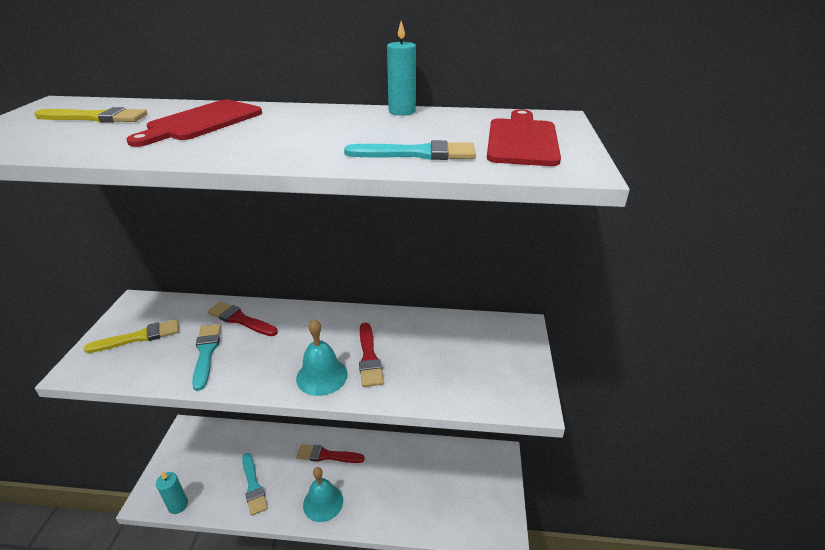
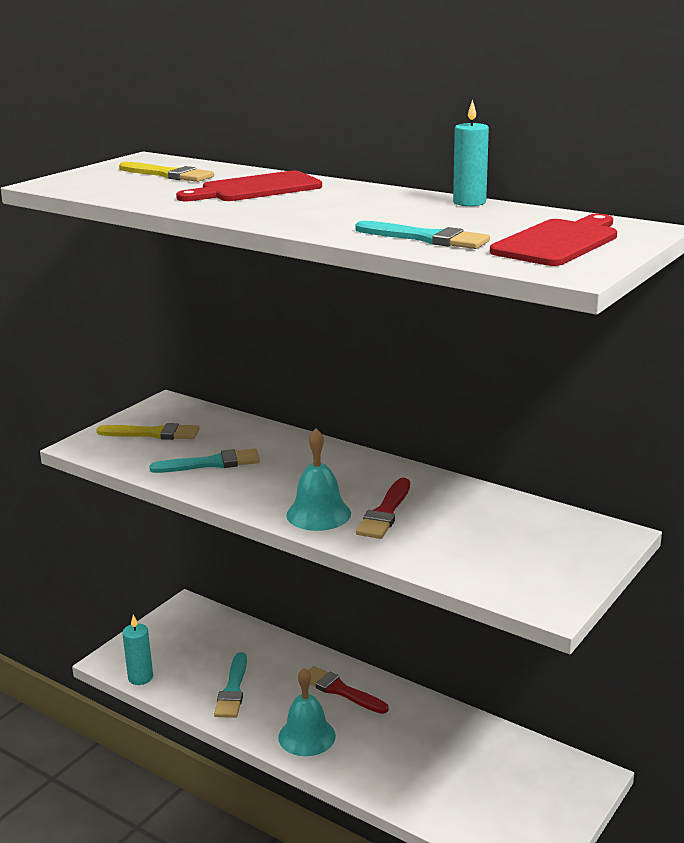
camera: 30 degrees right, 10 degrees down
turquoise brush [192,324,221,391] -> turquoise brush turned 60 degrees clockwise [149,449,260,473]
red brush [208,302,278,336] -> none

